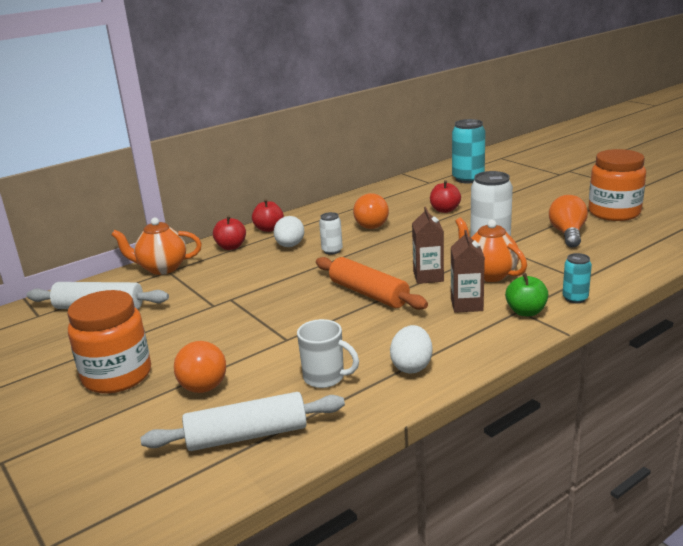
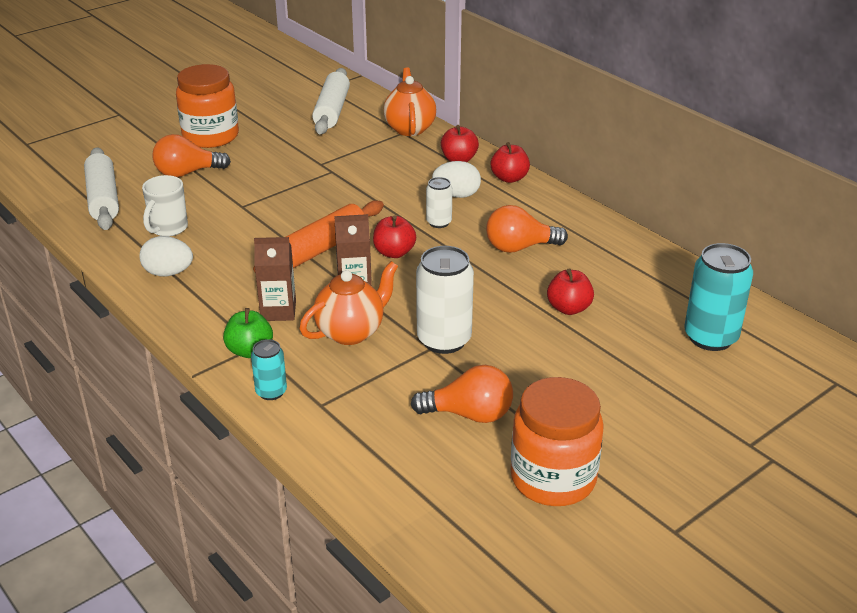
camera: 85 degrees right, 10 degrees up
none -> red apple [373,216,416,258]

